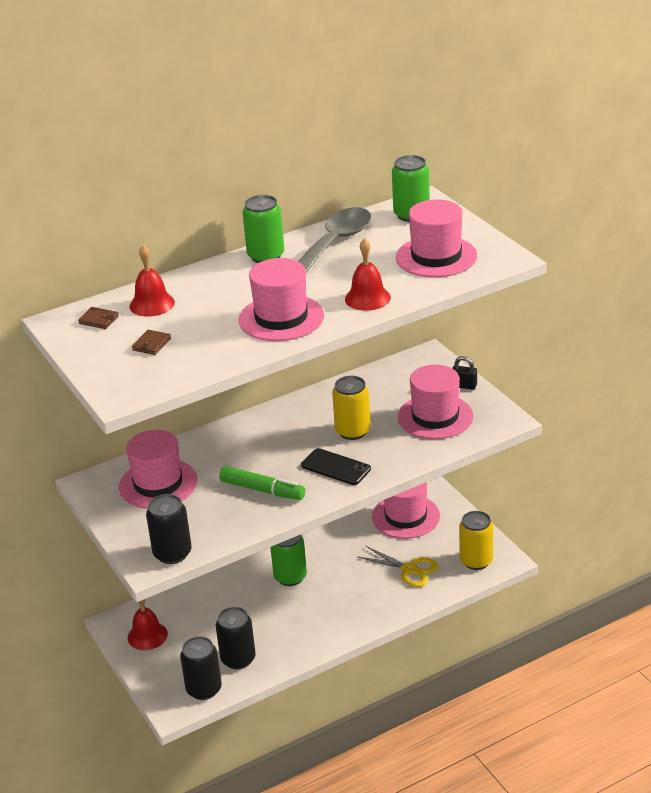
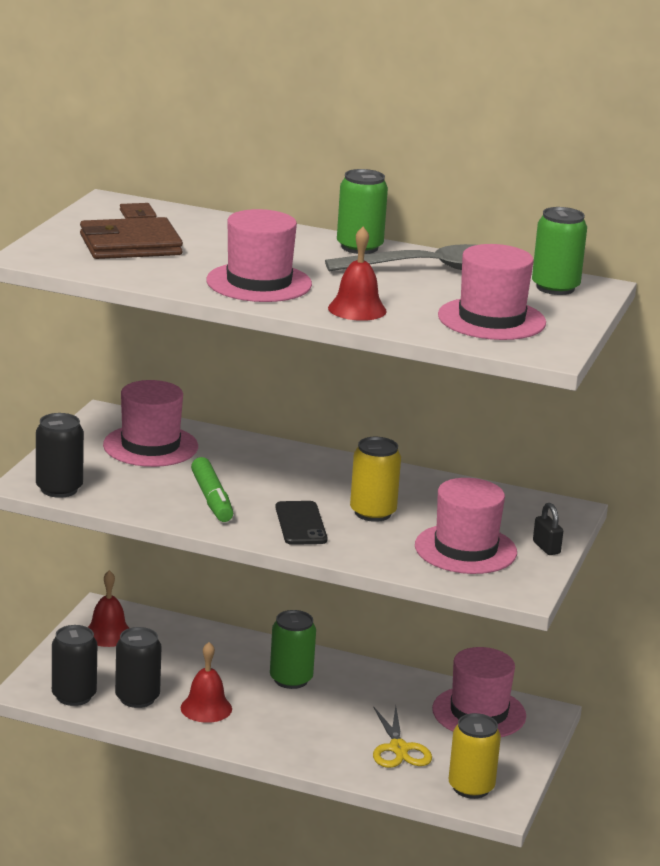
camera: 45 degrees right, 10 degrees down
red bell [129,245,175,316] -> red bell moved to [180,642,232,723]
brown wallet [132,330,171,355] -> brown wallet [80,217,183,259], size x2.34

